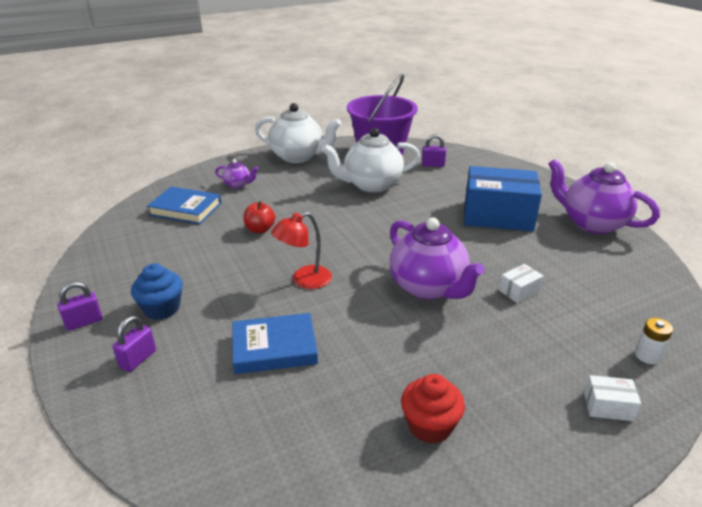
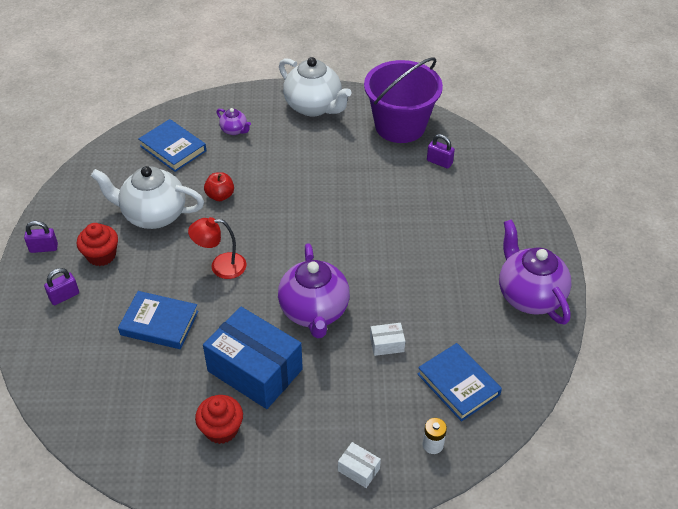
camera: 25 degrees right, 15 degrees up
blue cupcake [131,263,183,320] -> red cupcake [77,223,118,266]
white teapot [321,128,420,193] -> white teapot moved to [91,166,204,229]
blue box [464,166,542,231] -> blue box moved to [203,307,303,409]
none -> blue book [418,343,502,422]

